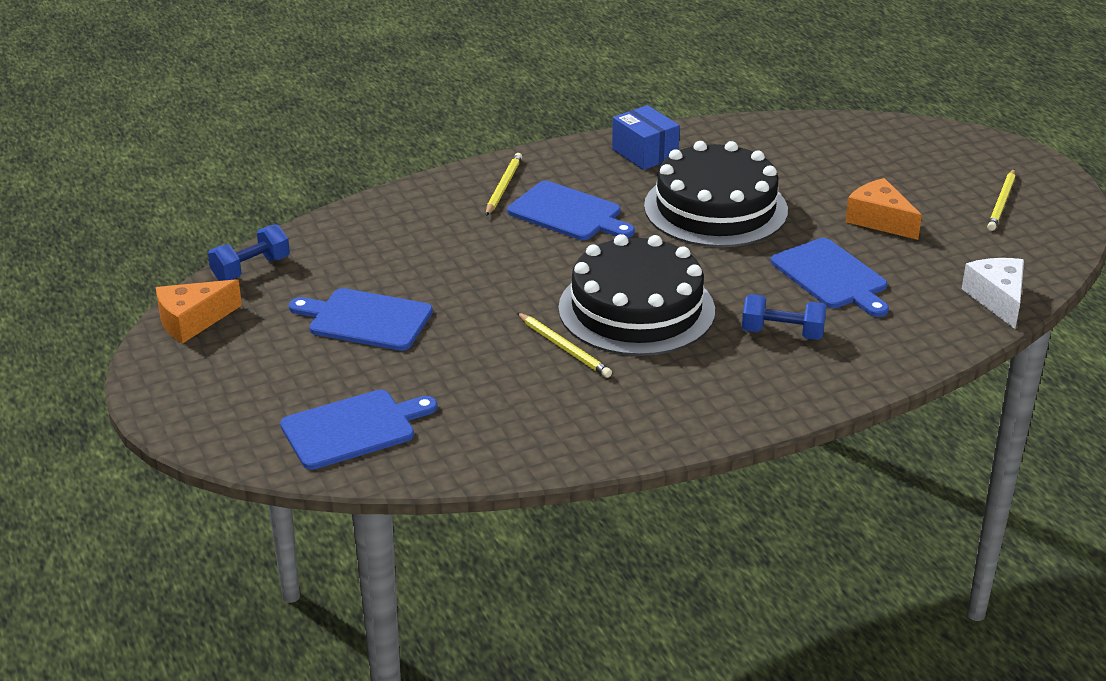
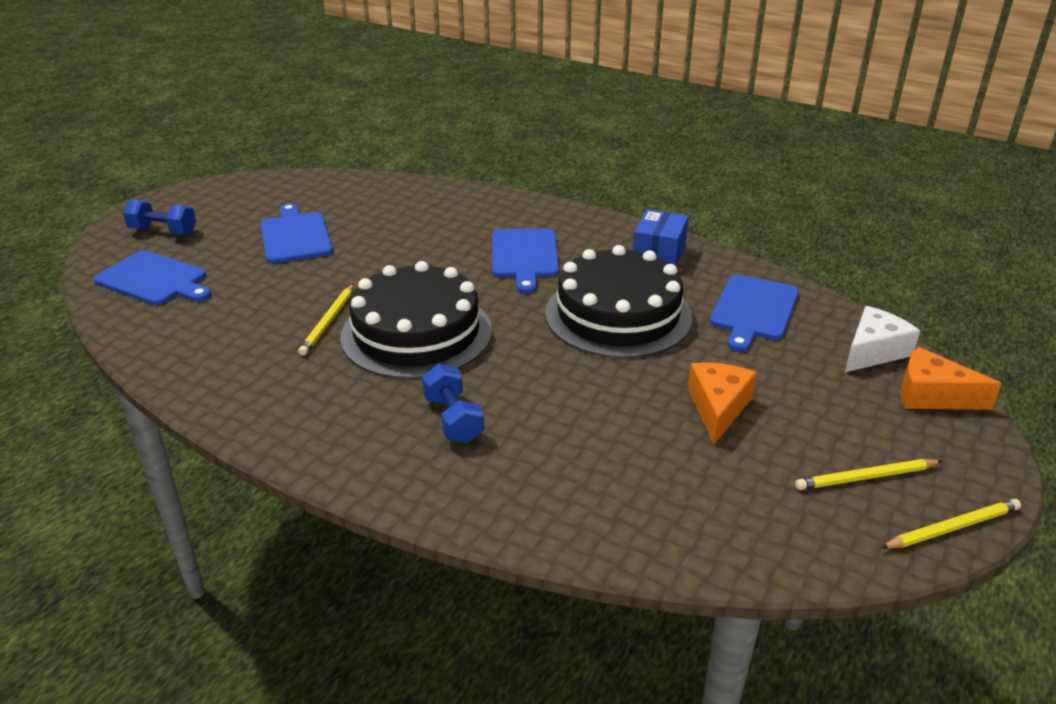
camera: 55 degrees right, 0 degrees up
orange cheese [156,279,242,343] -> orange cheese moved to [900,347,1002,410]
blue dumbbell [208,224,290,281] -> blue dumbbell moved to [123,199,196,235]
yellow pencil [486,153,522,216] -> yellow pencil moved to [881,499,1021,549]
blue cutting board [771,238,889,317] -> blue cutting board moved to [710,274,799,352]
white cheese [962,258,1024,329] -> white cheese moved to [845,306,920,372]

